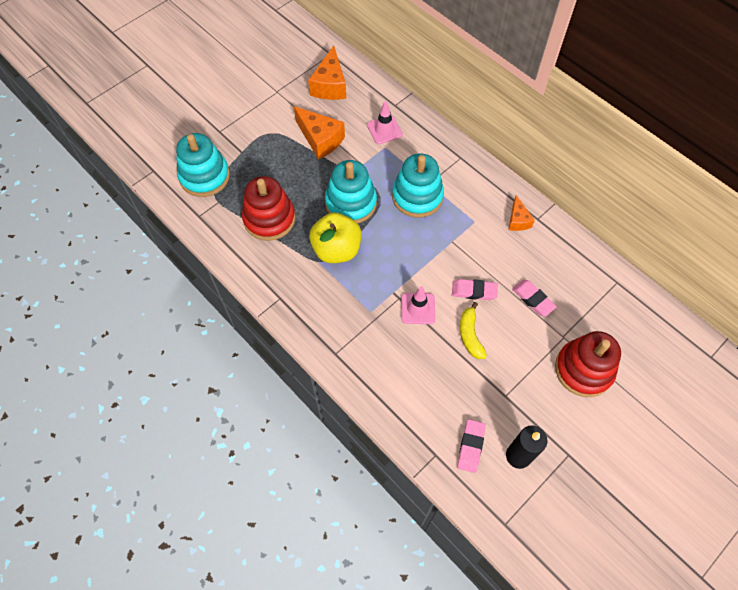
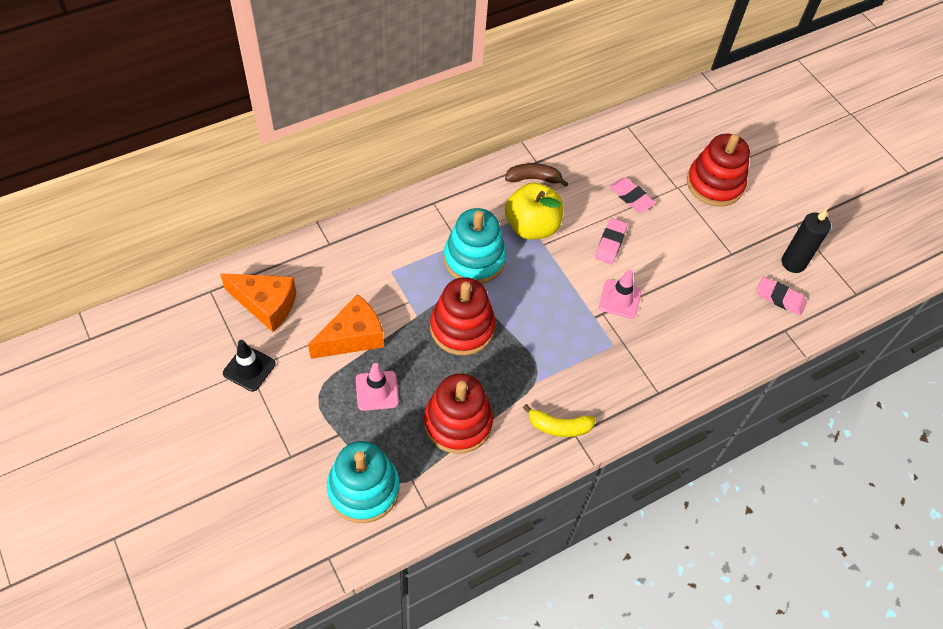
camera: 80 degrees left, 5 degrees down
yellow apple [309,213,361,263] -> yellow apple moved to [505,183,563,240]
turquoise stacking toy [325,160,377,224] -> red stacking toy [430,277,496,356]
pink traffic cone [367,101,403,144] -> pink traffic cone moved to [356,363,399,411]
yellow banana [460,302,487,359] -> yellow banana moved to [523,404,596,437]
orange cheese [509,195,535,231] -> brown banana [505,163,569,187]
pink eraser [512,280,557,317] -> pink eraser turned 75 degrees clockwise [609,177,656,212]
none -> black traffic cone [223,340,276,392]

